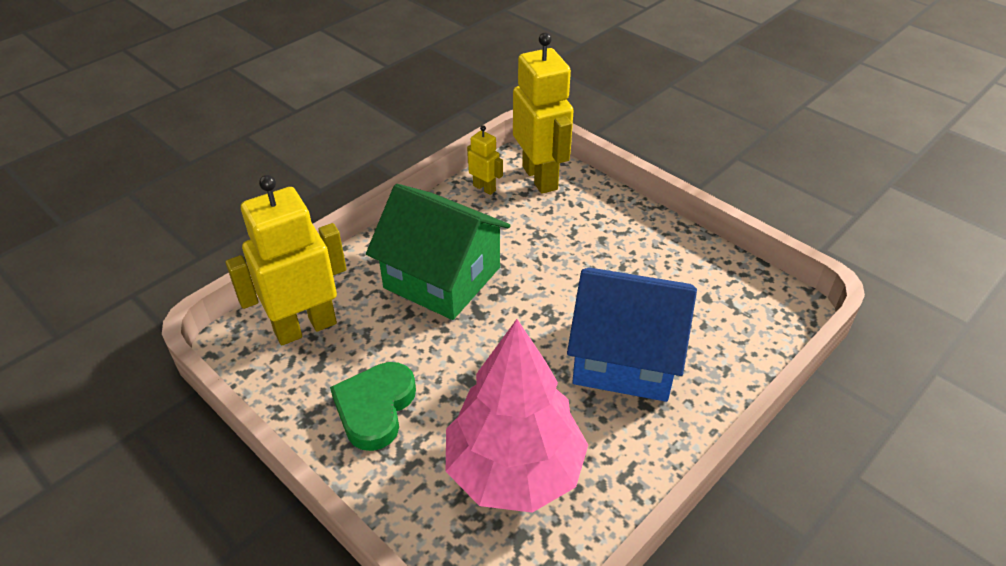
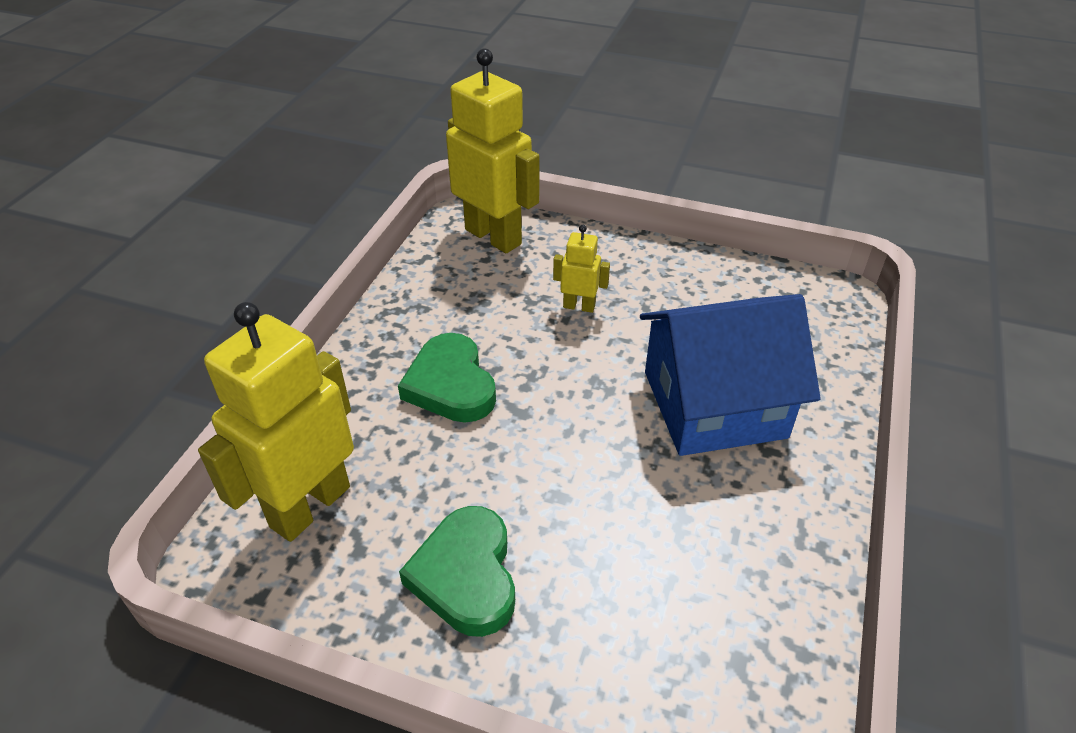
camera: 25 degrees left, 0 degrees up
green house [366,184,510,320] -> green heart [398,333,496,423]
pink tree [446,319,588,513] -> none
yellow robot [467,125,503,195] -> yellow robot moved to [553,225,610,313]

